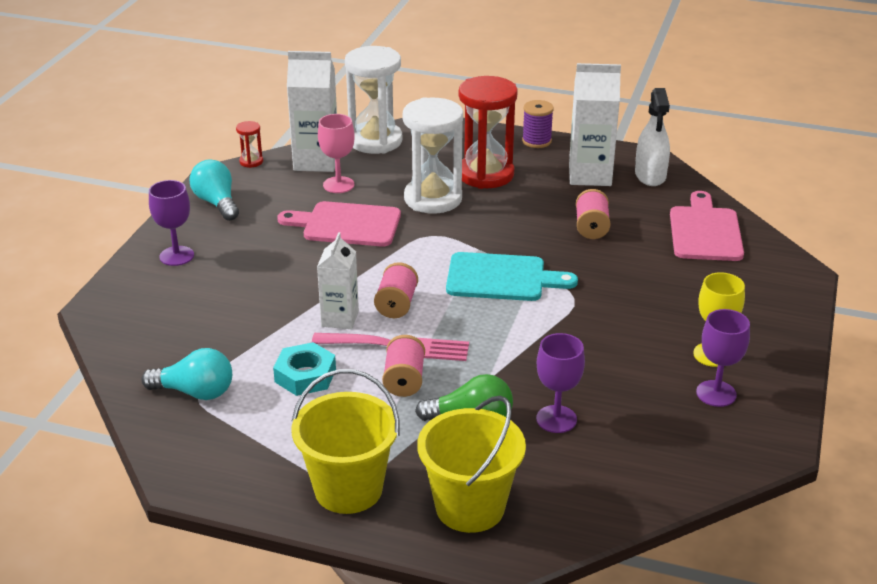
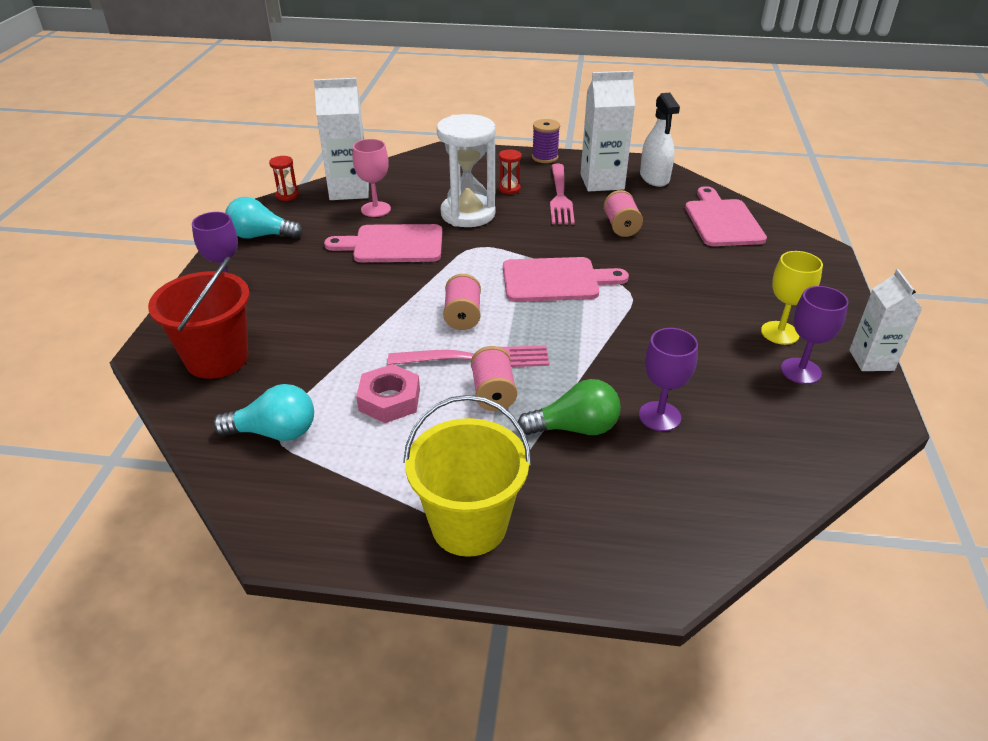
camera: 10 degrees left, 5 degrees up
turquoise light bulb [189,160,239,221] -> turquoise light bulb turned 45 degrees counterclockwise [225,197,303,239]
turquoise nut [273,342,336,396] -> pink nut [356,364,420,423]
white carton [317,232,359,330] -> white carton moved to [849,269,922,371]
white hourglass [345,46,402,154] -> none
yellow bucket [417,396,526,533] -> none
turquoise cutting board [446,252,578,301] -> pink cutting board [503,257,629,302]
red hourglass [459,76,518,189] -> red hourglass [499,149,522,194], size x0.43
none -> red bucket [148,257,250,379]
none -> pink fork [550,164,575,224]

